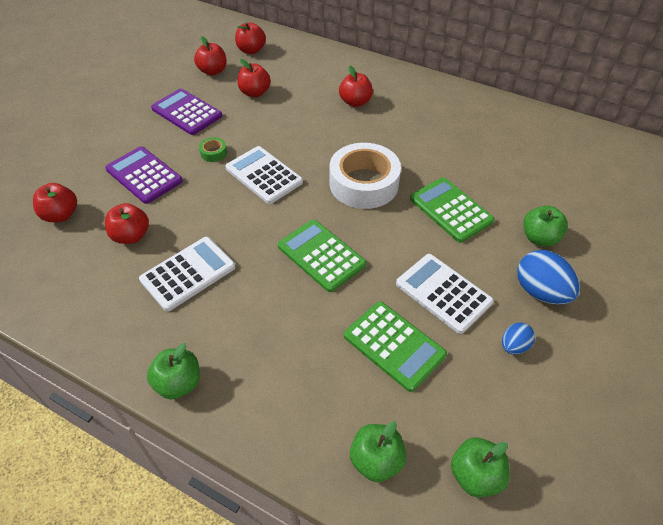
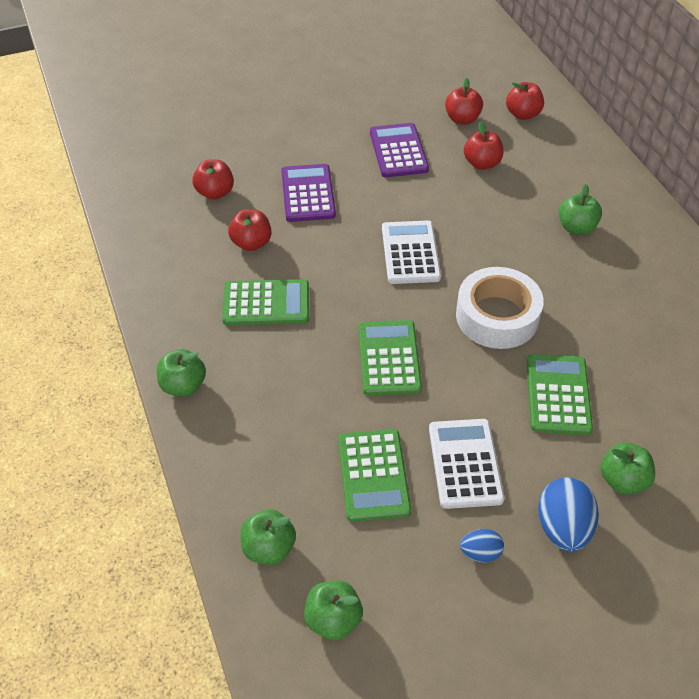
camera: 40 degrees right, 0 degrees up
white calculator [139,237,235,312] -> green calculator [222,279,309,325]
green tape [199,137,227,162] -> none
red apple [339,66,373,107] -> green apple [559,184,602,235]

